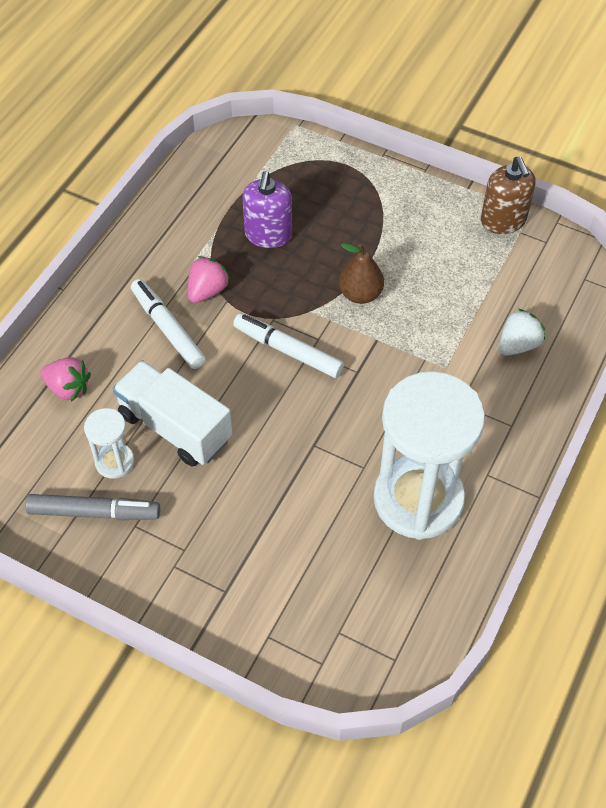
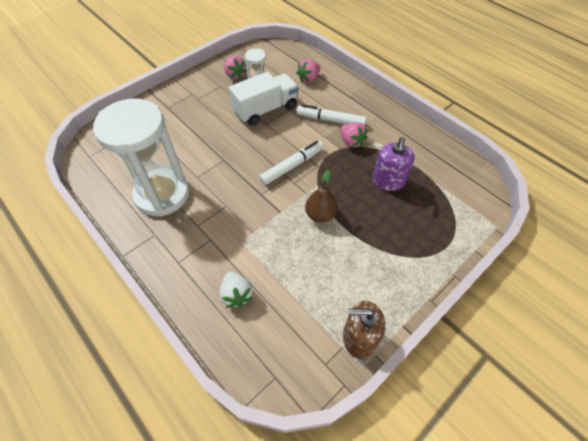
camera: 110 degrees right, 0 degrees up
grey marker [25,494,160,520] -> pink strawberry [224,56,247,80]
white marker [131,279,206,369] -> white marker turned 150 degrees counterclockwise [296,104,366,125]
purple soap dispenser [242,171,292,248] -> purple soap dispenser turned 105 degrees counterclockwise [372,137,415,191]

